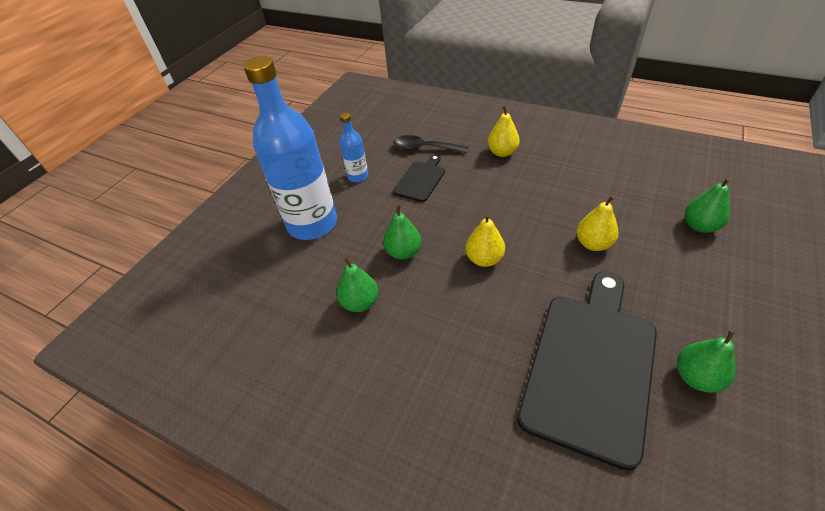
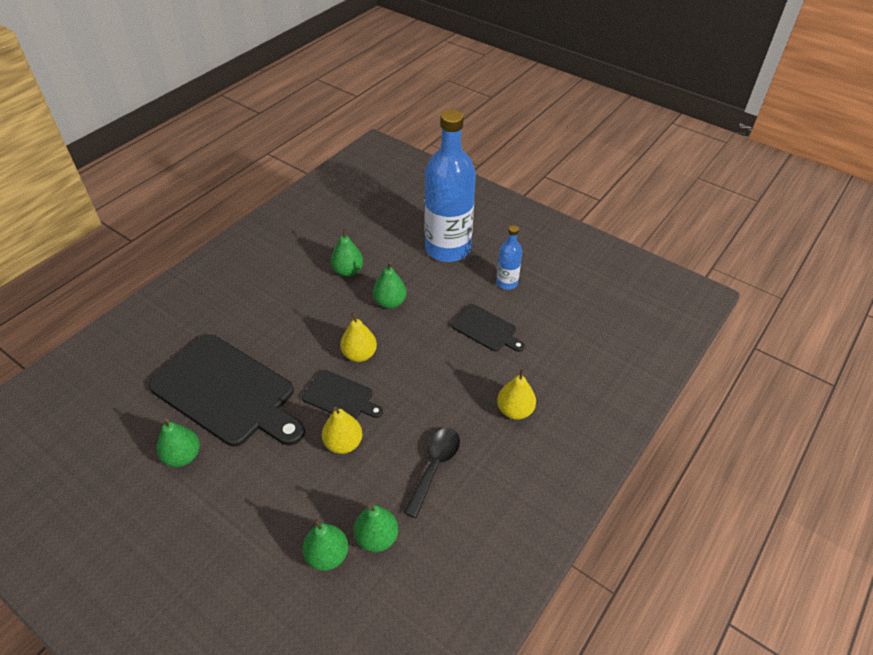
camera: 95 degrees right, 0 degrees up
black spoon [393,135,469,153] -> black spoon moved to [403,428,460,518]
none -> black cutting board [302,370,383,419]
none -> green pear [354,505,398,552]

